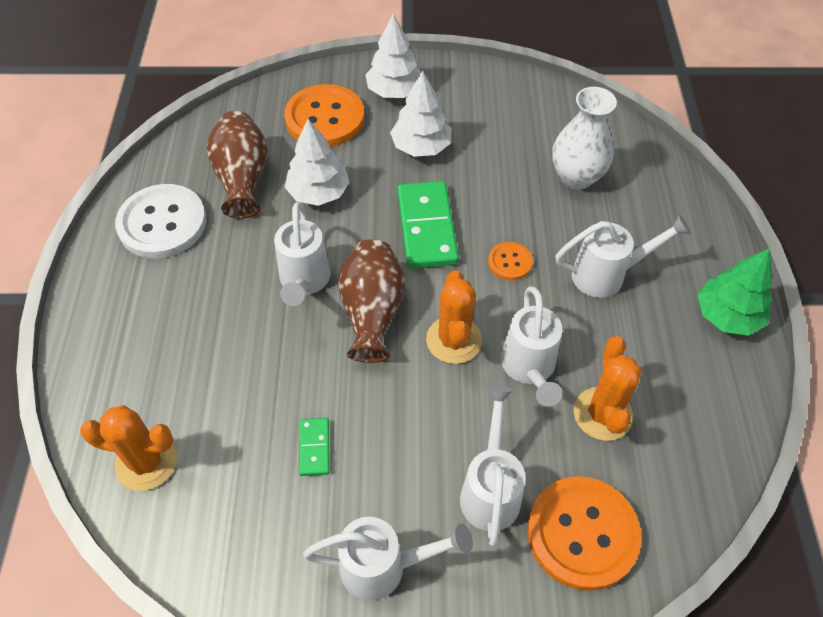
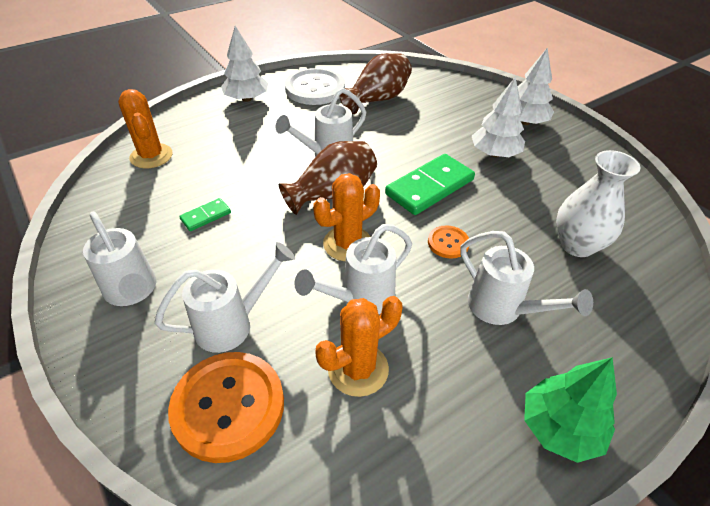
camera: 55 degrees right, 10 degrees down
orange button [284,84,364,147] -> none
white tree [285,119,350,206] -> white tree moved to [221,26,268,102]

